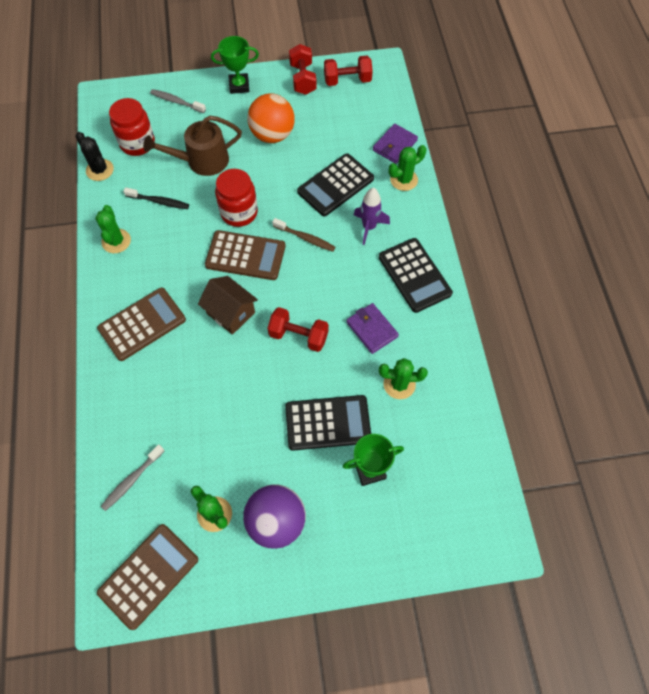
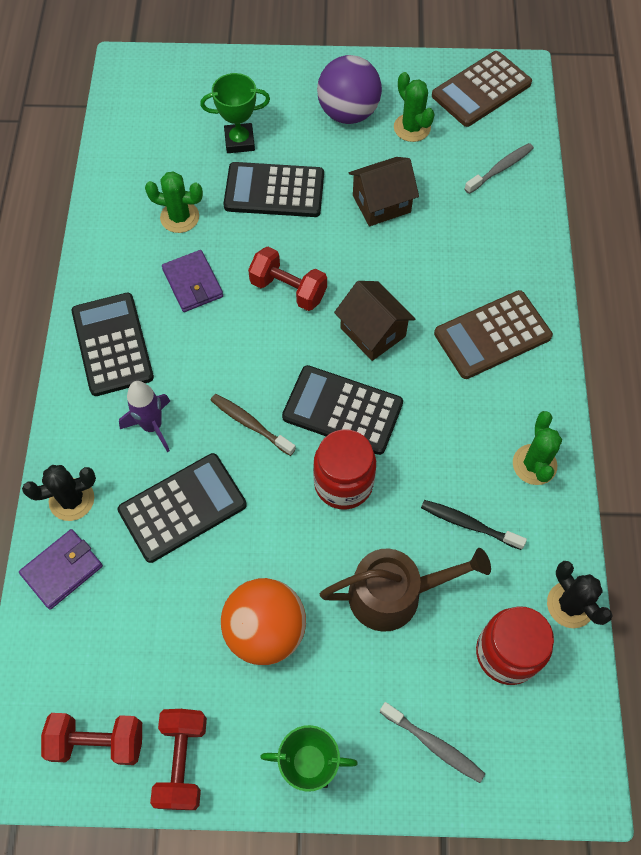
camera: 170 degrees left, 0 degrees up
brown calculator [205,230,286,280] -> black calculator [282,365,403,455]
green cactus [389,145,426,191] -> black cactus [22,465,96,521]
none -> brown house [349,157,419,226]

